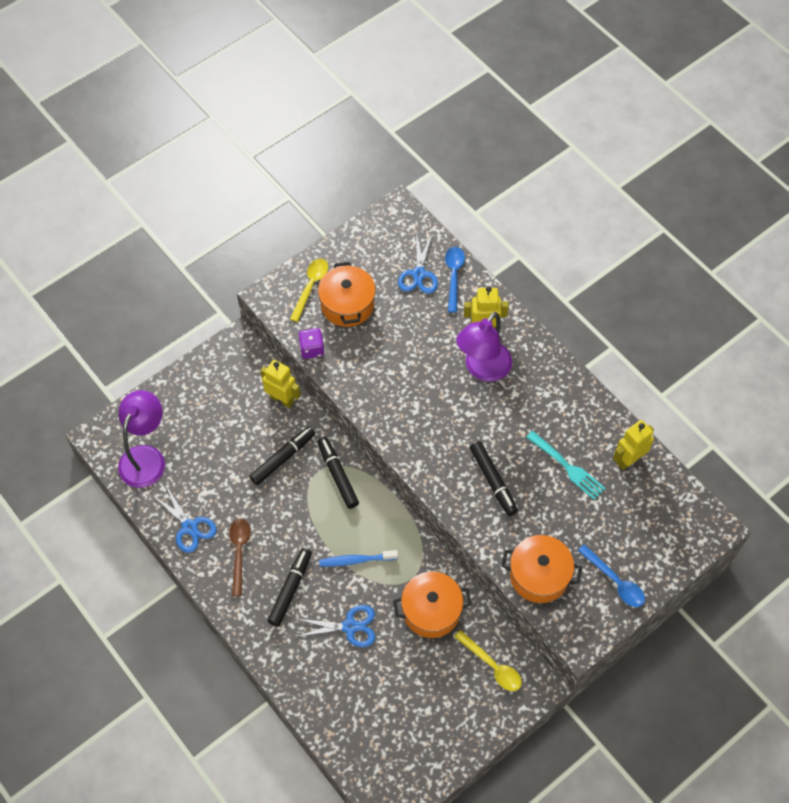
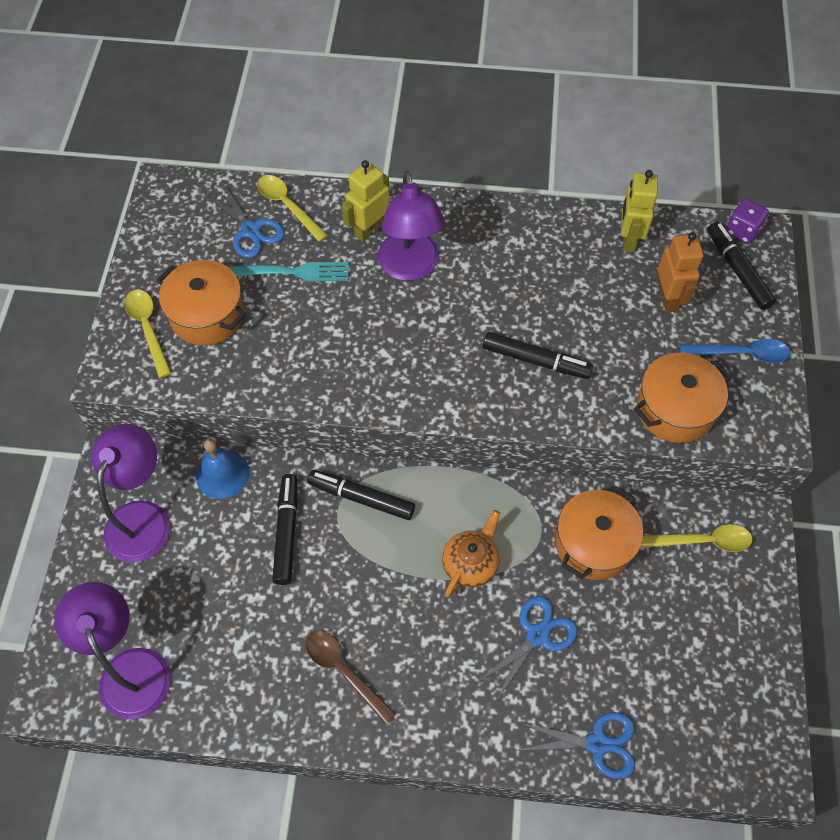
camera: 45 degrees left, 0 degrees up
blue scissors [152,485,217,553] -> blue scissors moved to [516,712,635,779]
yellow robot [260,360,301,408] -> blue bell [196,439,249,499]
black marker [268,548,312,627] -> black marker moved to [707,222,776,310]
purple dice [298,328,325,359] -> purple dice moved to [726,199,769,244]
blue toothbrush [319,550,398,567] -> orange teapot [442,510,500,597]
blue spoon [445,247,465,313] -> yellow spoon [257,175,328,242]
turquoise fork [526,431,606,500] -> turquoise fork moved to [229,262,349,281]
none -> purple lamp [91,424,170,562]
none -> orange robot [658,232,703,312]

